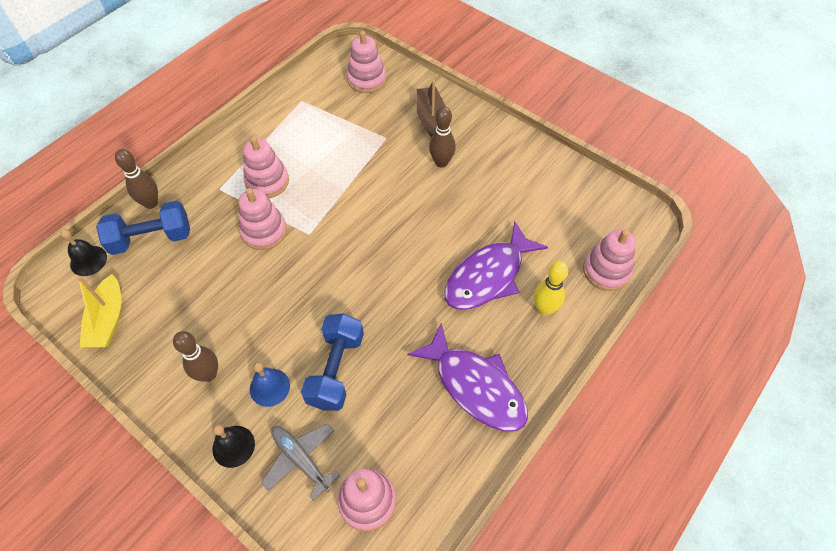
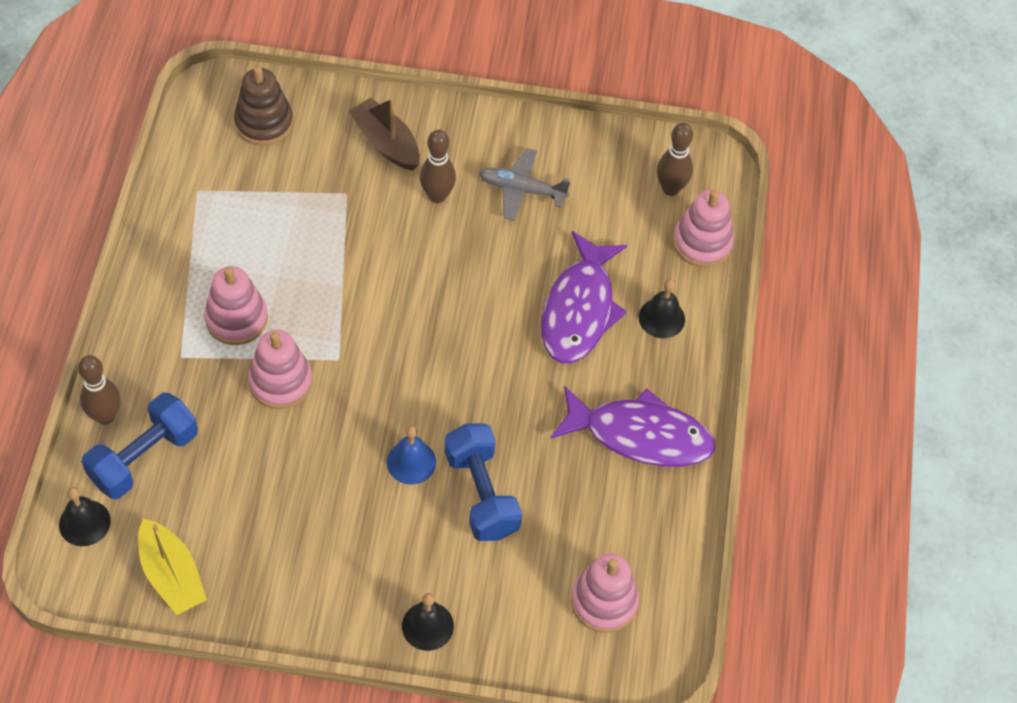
camera: 35 degrees left, 0 degrees up
brown bowling pin [173,331,218,382] -> brown bowling pin moved to [657,123,693,196]
blue bell [250,362,290,407] -> blue bell moved to [387,425,436,485]
grey plane [262,423,340,501] -> grey plane moved to [479,148,570,221]
pink stacking toy [347,31,386,93] -> brown stacking toy [234,66,293,146]
yellow bowling pin [534,261,568,316] -> black bell [639,279,685,338]

